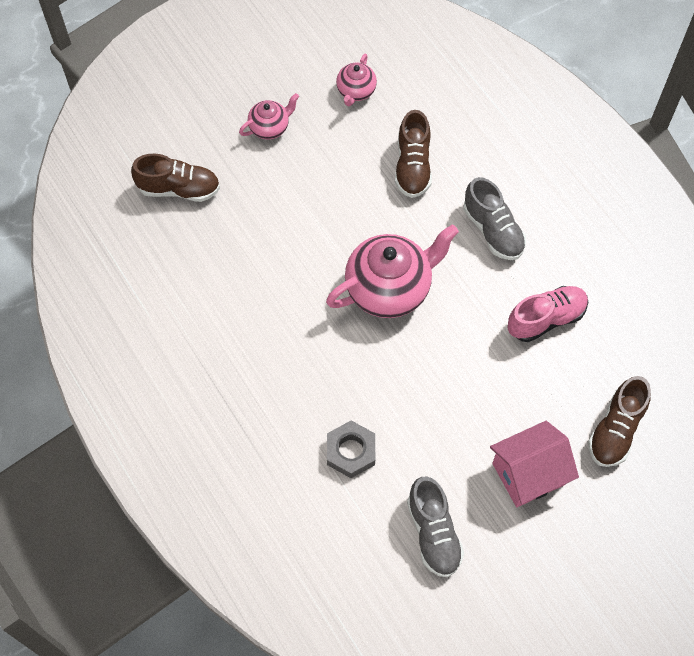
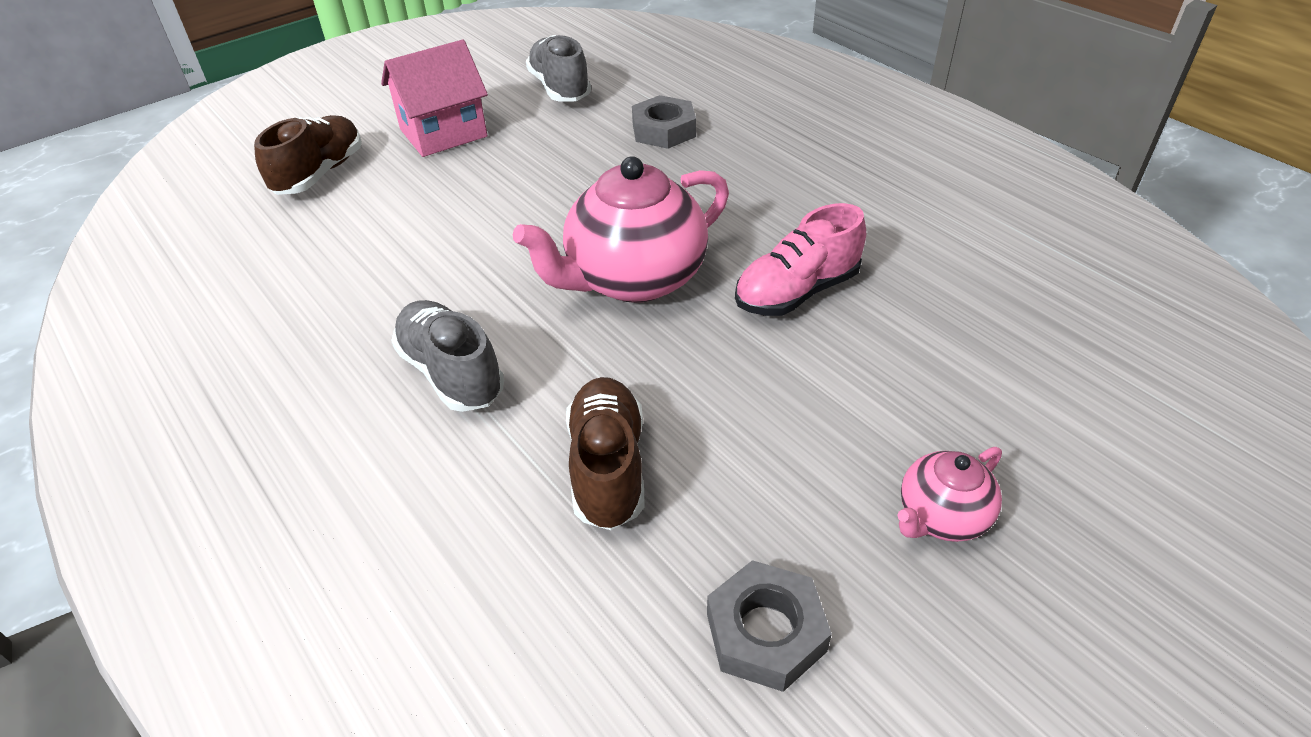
camera: 175 degrees right, 20 degrees down
brown shoe [131,154,220,202] -> none
pink teapot [336,54,377,106] -> grey nut [707,560,832,692]
pink shoe [508,286,588,342] -> pink shoe moved to [735,203,866,316]

